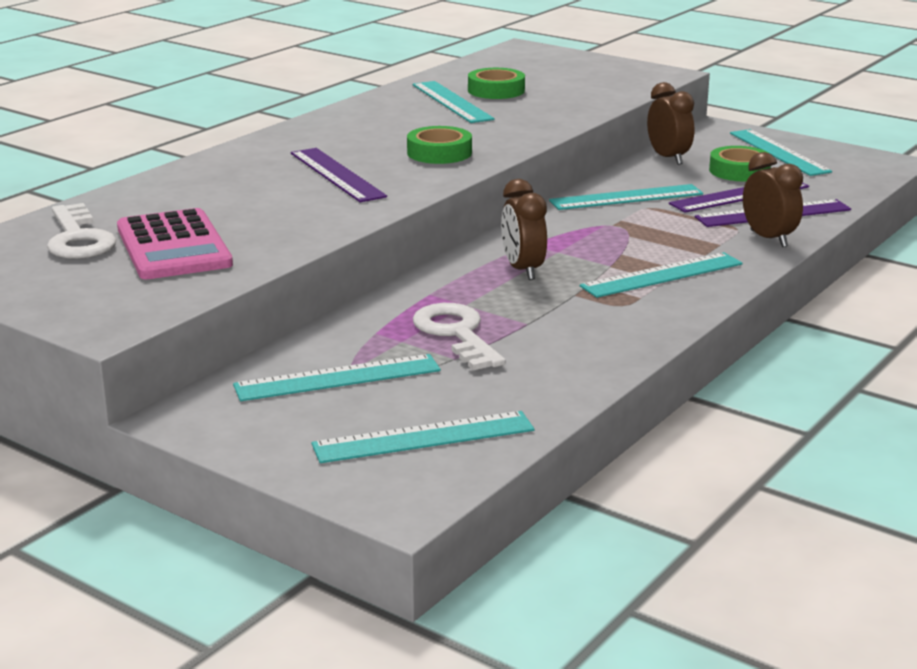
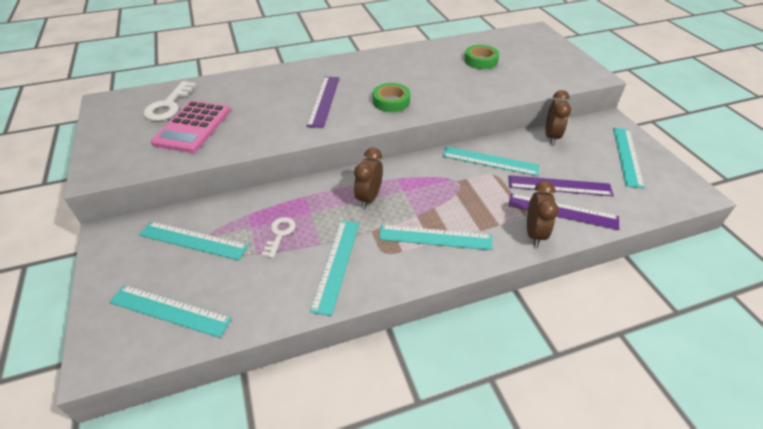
camera: 35 degrees right, 20 degrees up
turquoise ruler [413,81,495,123] -> turquoise ruler moved to [310,221,359,316]
white key [413,303,506,370] -> white key [262,217,296,258], size x0.63
green tape [709,146,771,181] -> none

